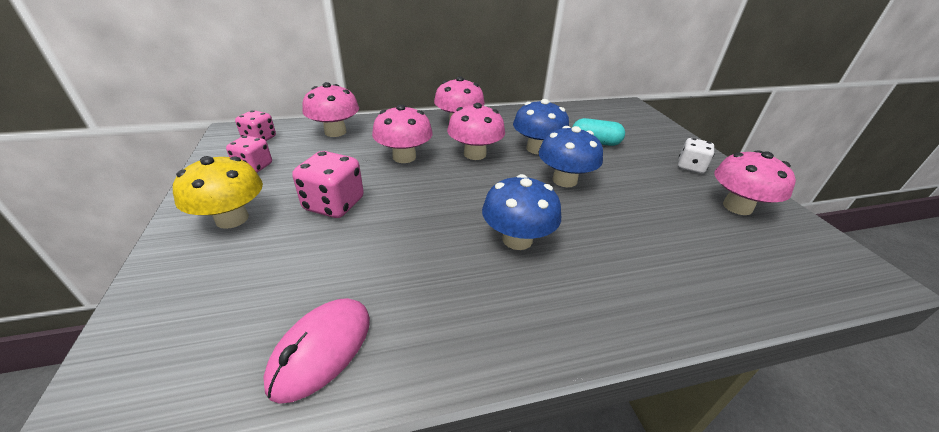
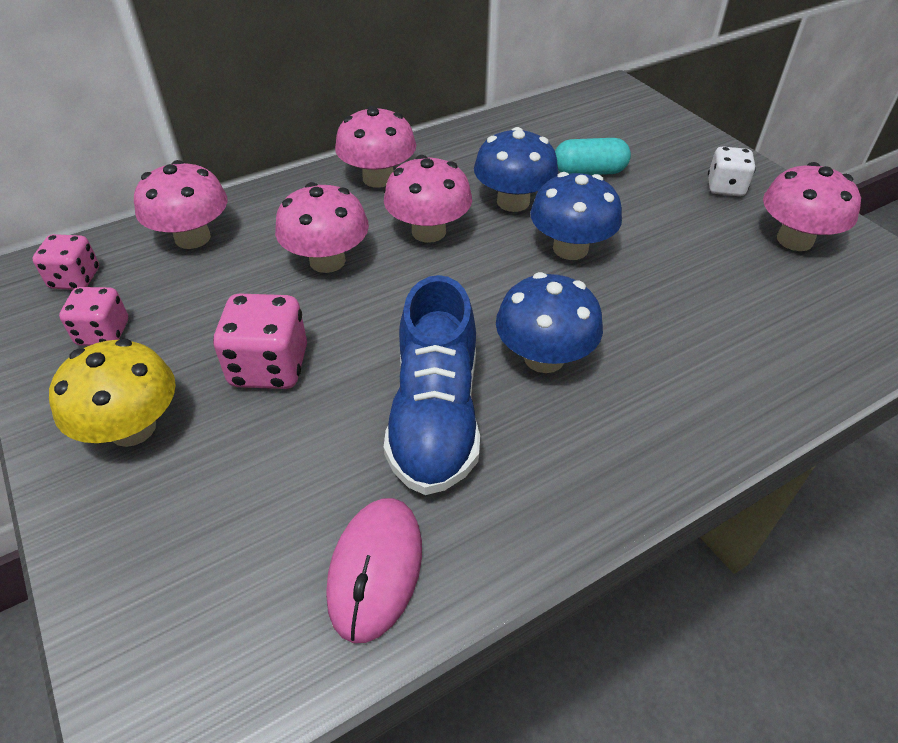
camera: 15 degrees left, 10 degrees up
none -> blue shoe [384,275,480,495]

